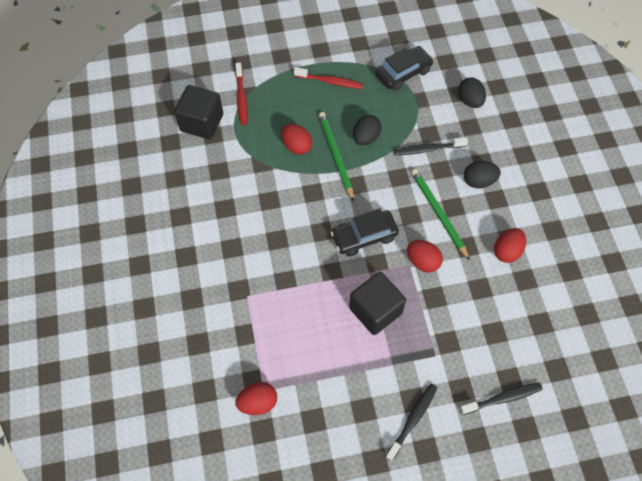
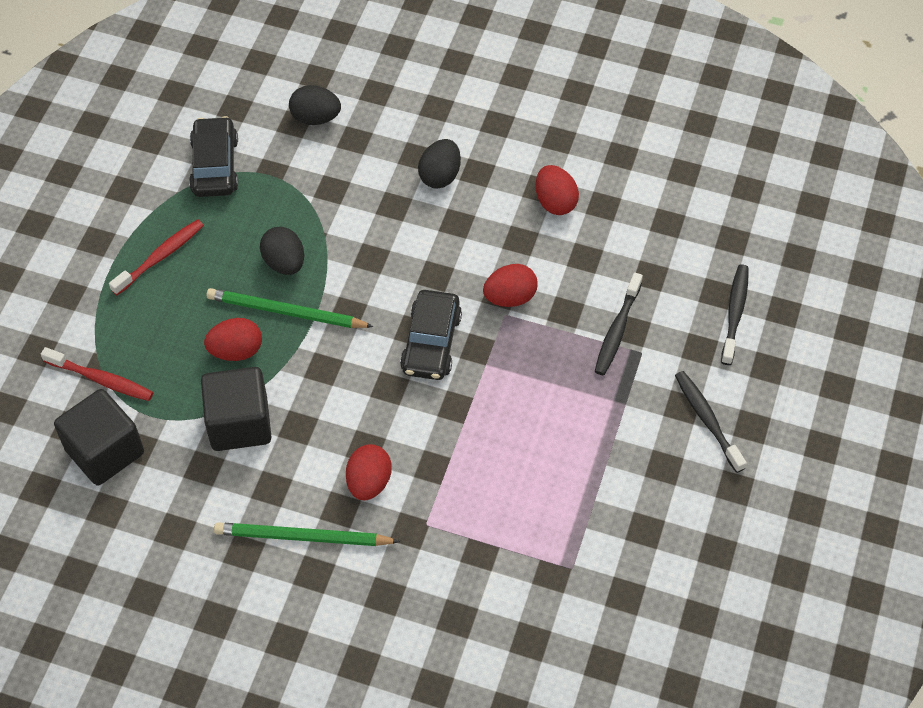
camera: 60 degrees left, 5 degrees down
red egg [235,382,277,415] -> red egg moved to [346,444,392,500]
black cube [349,272,406,335] -> black cube moved to [201,367,272,451]
black toothbrush [394,137,468,155] -> black toothbrush moved to [595,272,643,375]
green pencil [411,169,470,261] -> green pencil moved to [214,522,400,546]

